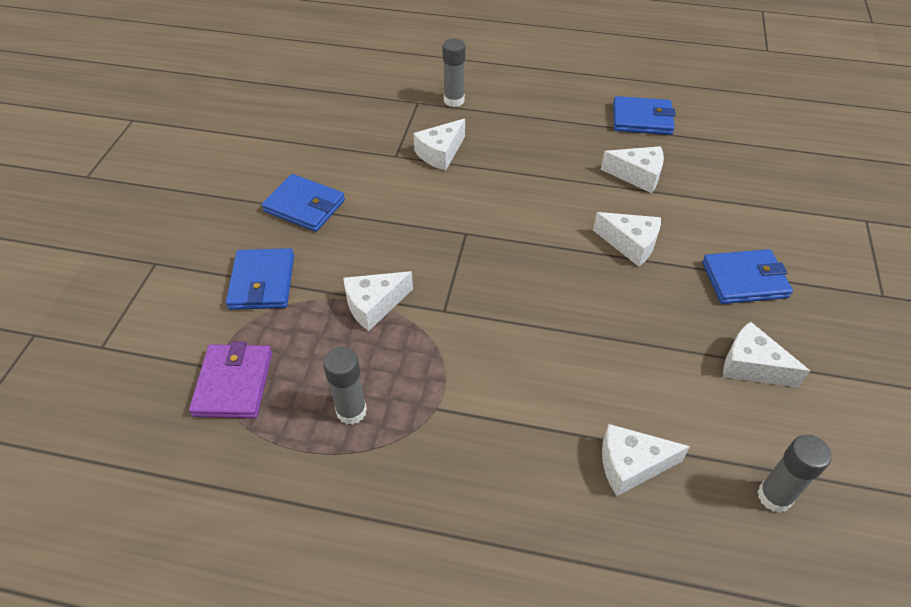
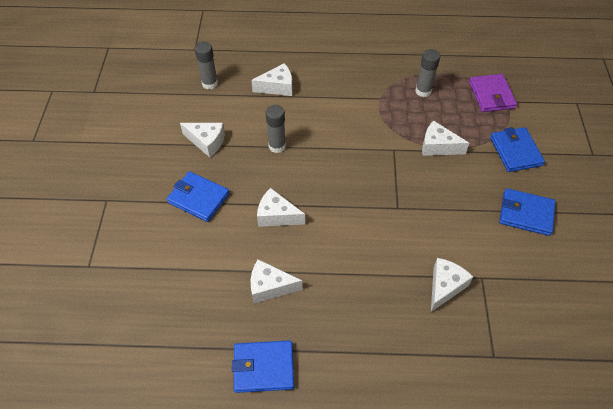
camera: 170 degrees right, 5 degrees up
white cheese [343,271,413,331] -> white cheese turned 120 degrees counterclockwise [422,120,469,156]
grey glue stick [442,39,466,107] -> grey glue stick moved to [265,105,286,153]
blue wallet [702,249,793,304] -> blue wallet turned 45 degrees clockwise [167,171,230,222]

